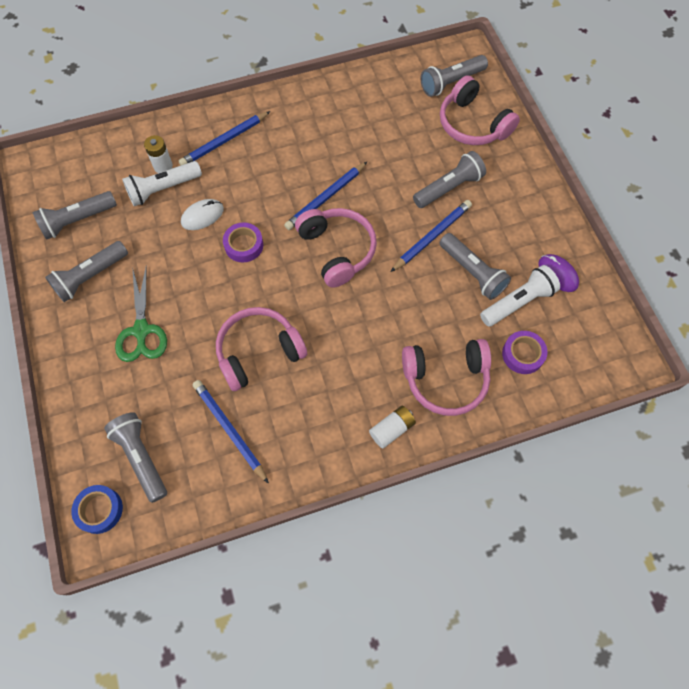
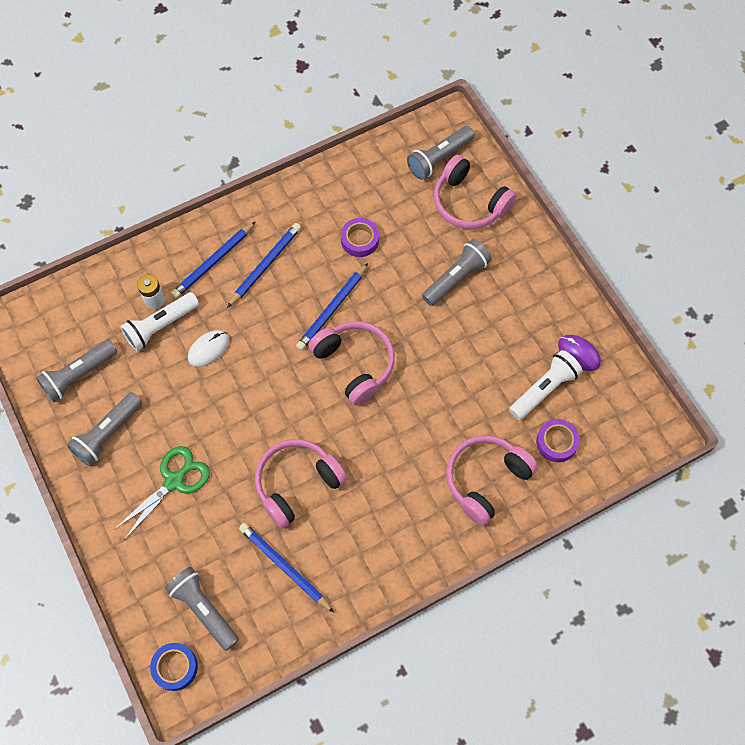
camera: 10 degrees left, 0 degrees up
green scissors [115,265,167,362] -> green scissors turned 120 degrees counterclockwise [114,446,210,540]
purple tape [223,223,263,263] -> purple tape moved to [341,218,379,257]
white battery [369,406,416,449] -> none
blue pencil [390,200,472,272] -> blue pencil moved to [227,223,301,308]
pink headphones [402,339,491,416] -> pink headphones turned 150 degrees clockwise [446,435,538,526]
grey flashlight [439,233,511,300] -> none

